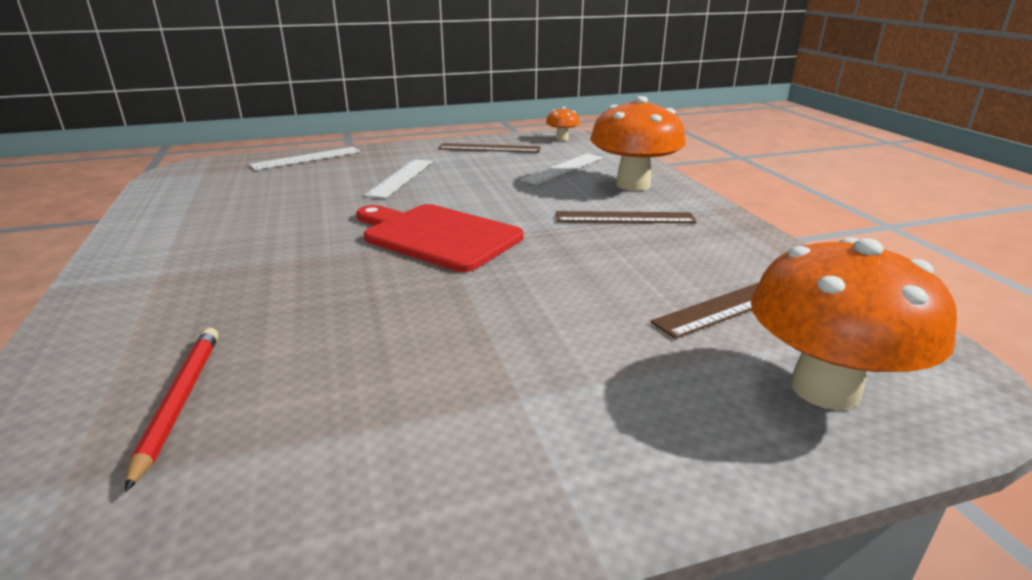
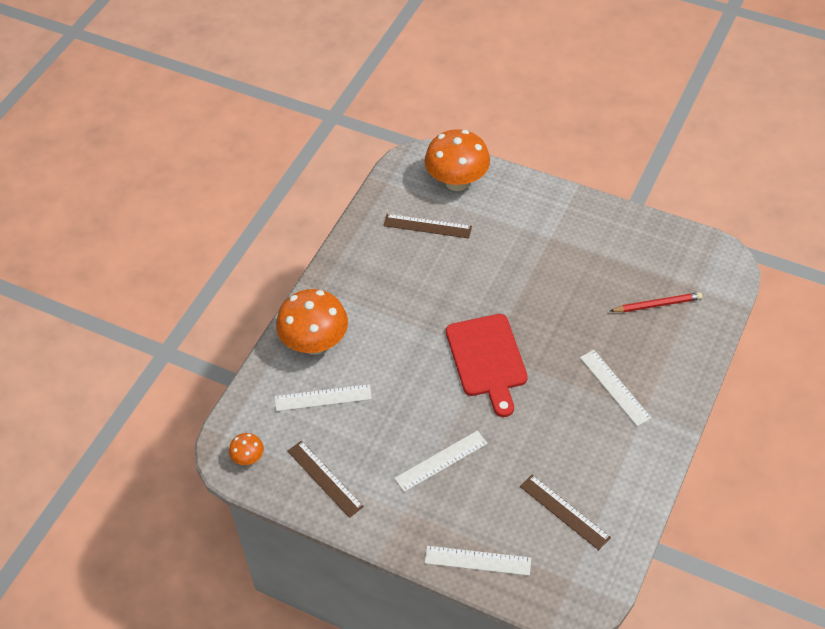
camera: 135 degrees left, 25 degrees up
red pencil [125,328,218,492] -> red pencil turned 135 degrees counterclockwise [610,292,703,312]
brown ruler [556,211,697,223] -> brown ruler moved to [520,475,611,550]
none -> white ruler [580,350,651,426]

